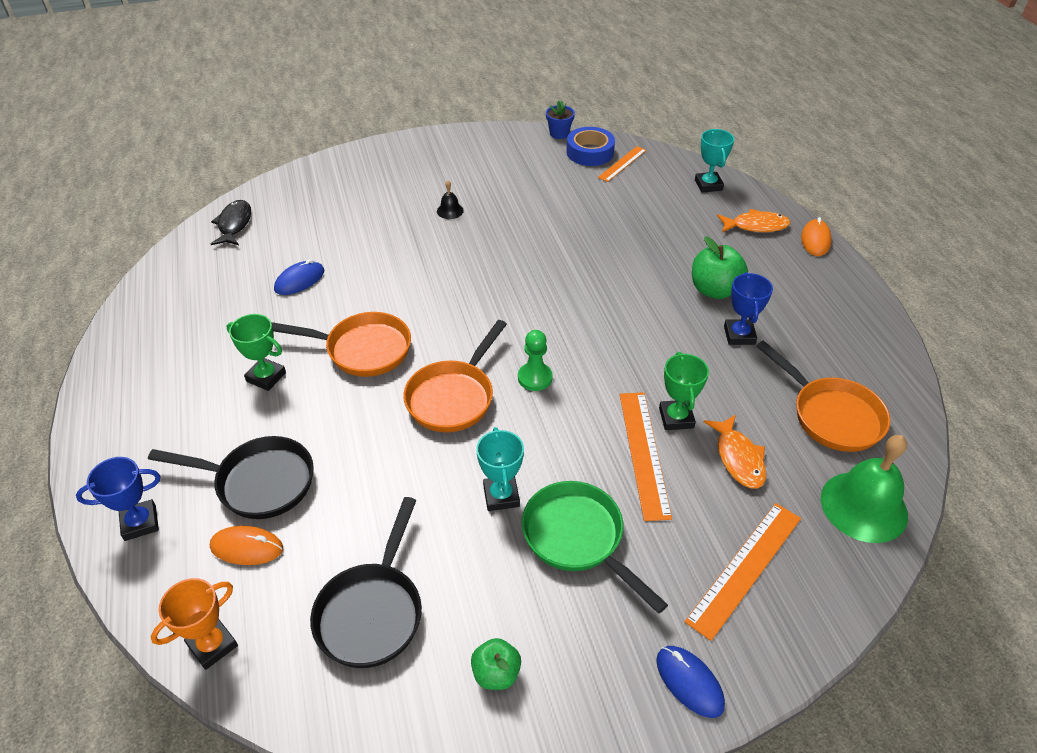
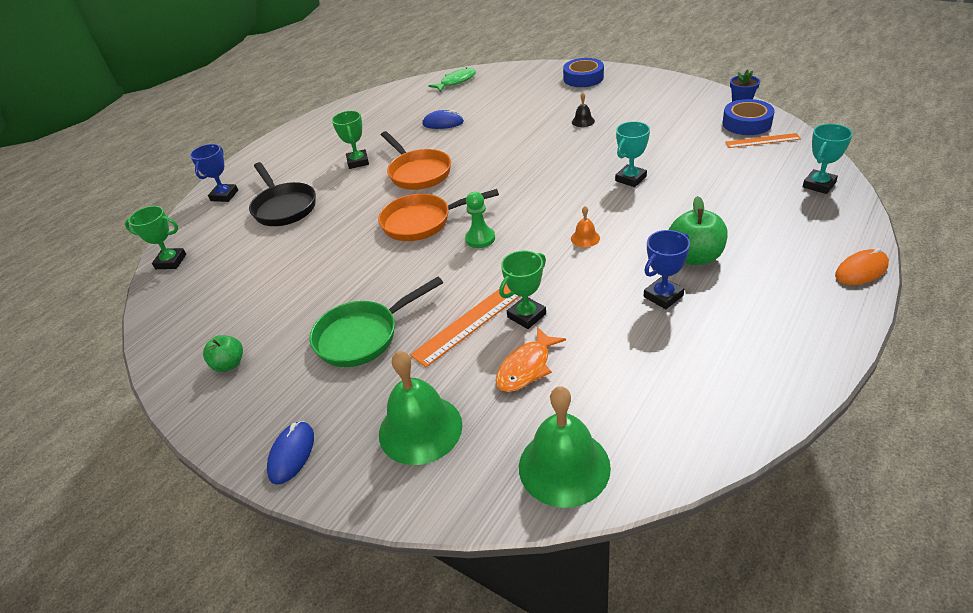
camera: 55 degrees right, 5 degrees down
blue trophy [76,457,161,541] -> blue trophy turned 75 degrees clockwise [190,144,238,202]
orange trophy [151,578,238,670] -> green trophy [125,206,186,269]
orange mouse [210,526,283,565] -> none
black fish [211,200,251,245] -> green fish [428,67,476,92]
black pan [310,497,422,668] -> none
turquoise trophy [476,427,524,511] -> turquoise trophy moved to [615,121,650,187]
green pan [522,481,668,614] -> green pan turned 135 degrees counterclockwise [310,277,443,367]
orange ruler [685,503,801,641] -> green bell [379,351,462,465]
orange fish [717,209,790,232] -> none
orange pan [756,340,890,452] -> none
none -> blue tape [563,58,604,87]
none -> orange bell [571,206,600,247]

